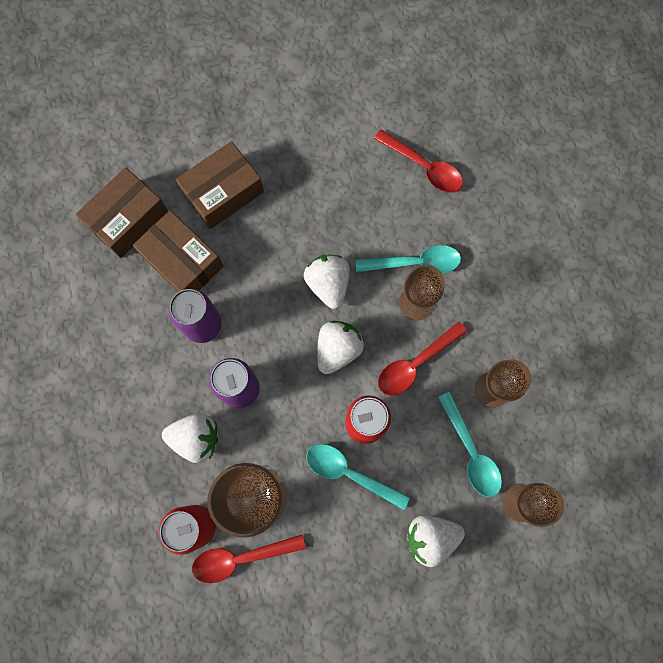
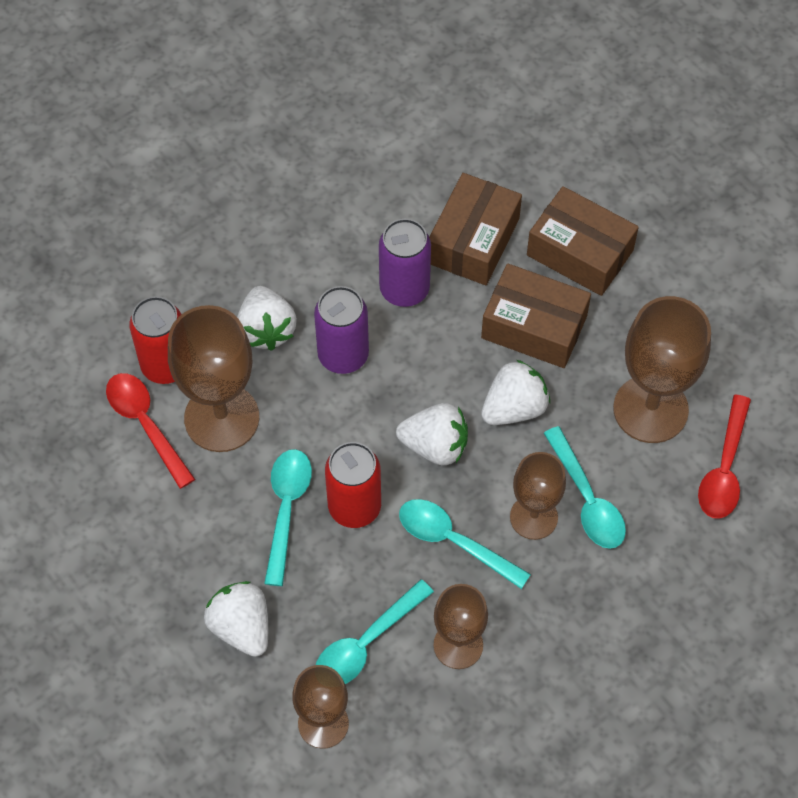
camera: 70 degrees right, 15 degrees down
brown box [75,167,168,258] -> brown box moved to [481,264,591,368]
red spoon [378,322,467,395] -> turquoise spoon [399,499,531,589]
none -> brown goblet [613,296,711,443]

